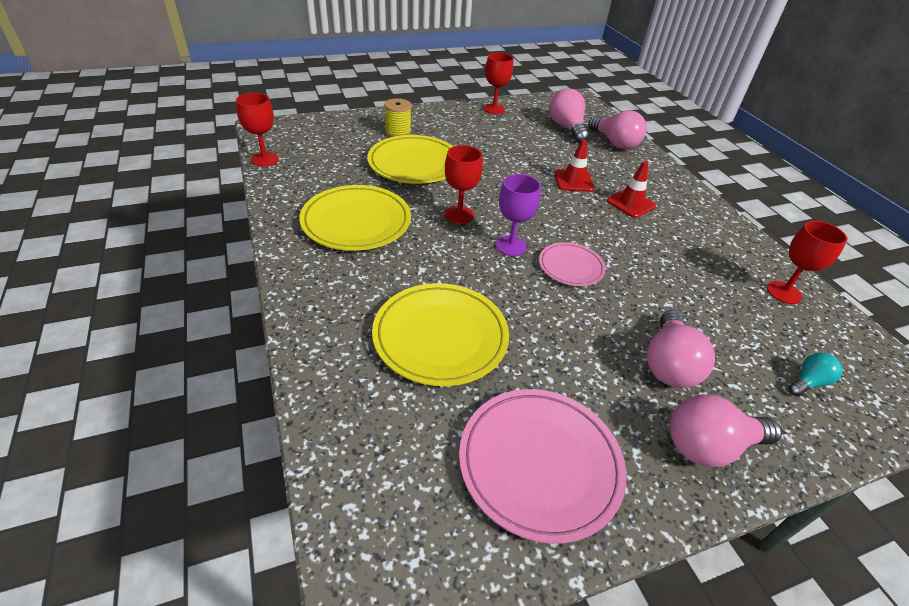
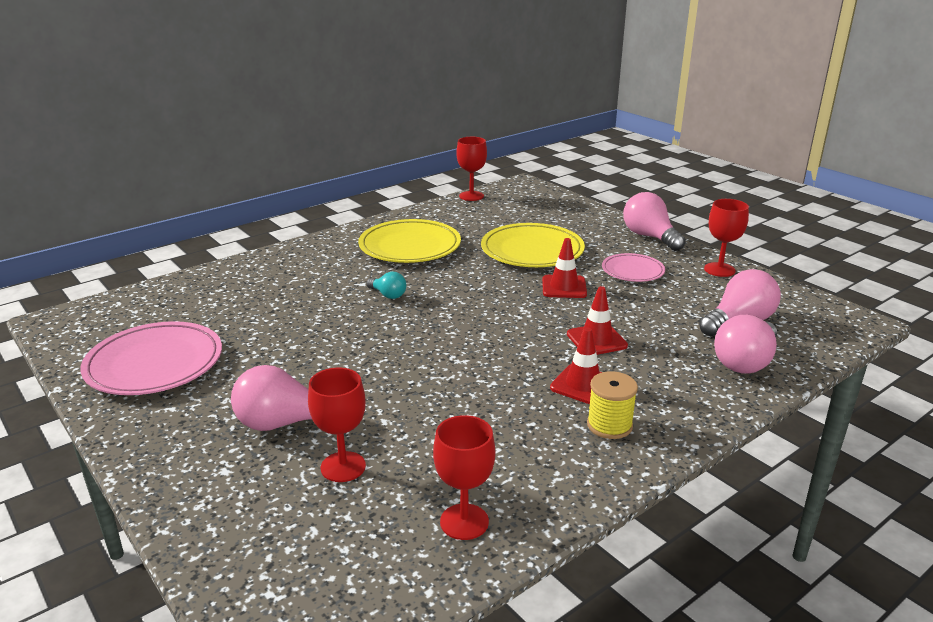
camera: 75 degrees right, 15 degrees down
yellow plate [372,283,509,386] -> none
yellow spool [384,98,412,137] -> yellow spool moved to [587,371,638,439]
red goblet [445,145,483,224] -> red goblet moved to [308,367,366,482]
purple goblet [496,174,541,256] -> none
pink plate [539,242,606,286] -> pink plate moved to [602,253,665,282]
pink light bulb [670,394,782,467] -> pink light bulb moved to [623,192,686,251]
turquoise light bulb [789,353,843,396] -> turquoise light bulb moved to [366,272,406,299]
none -> red traffic cone [542,238,587,298]

